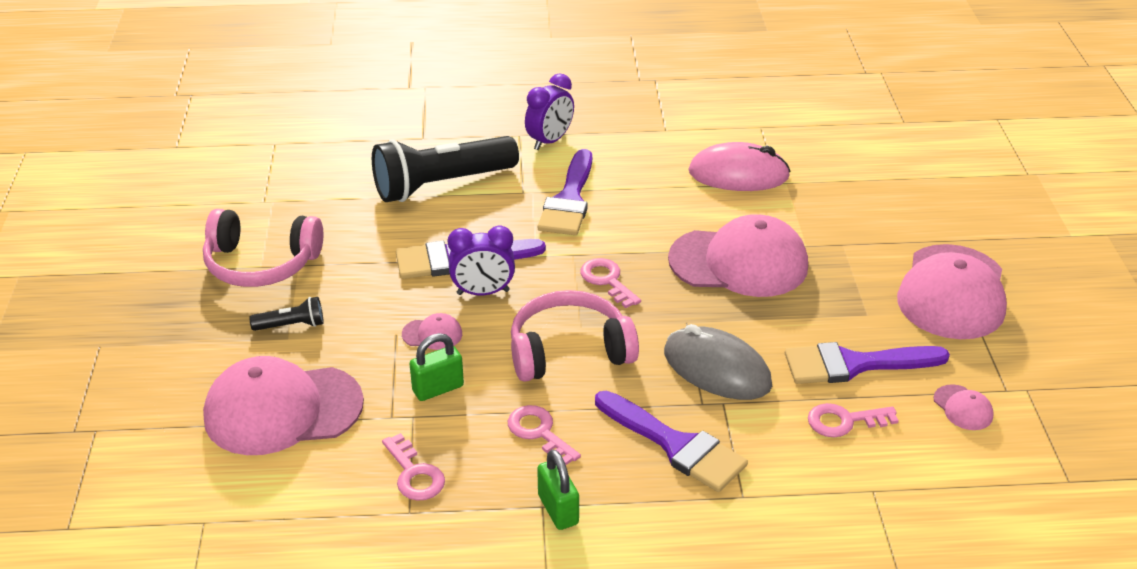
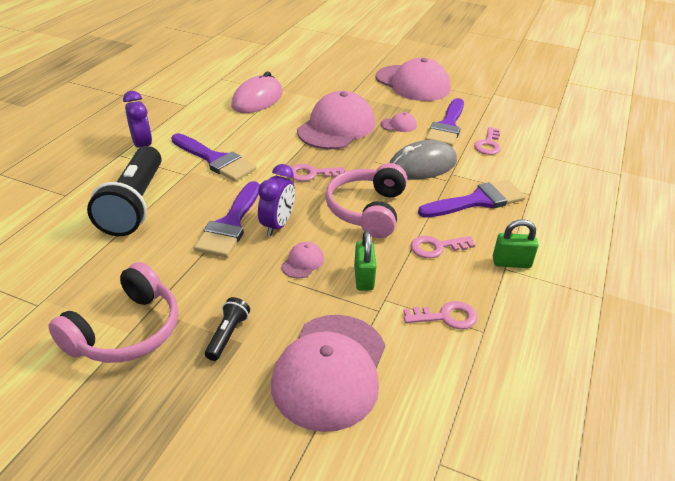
camera: 65 degrees left, 0 degrees up
pink cap [933,384,994,430] -> pink cap moved to [380,112,417,132]

